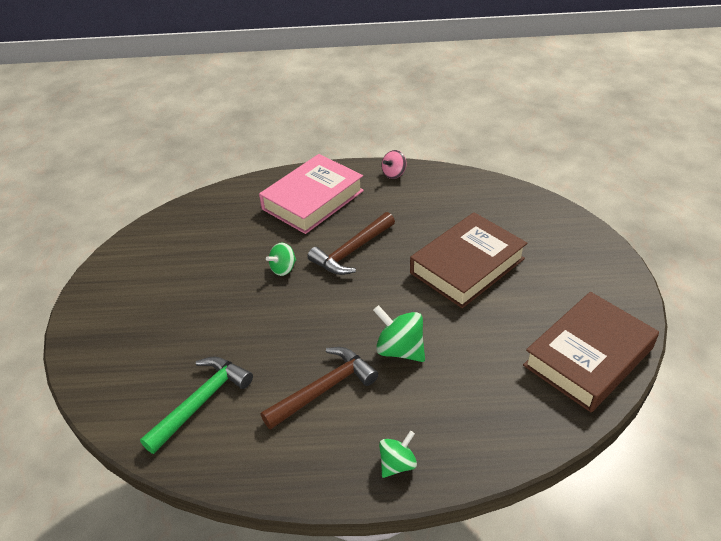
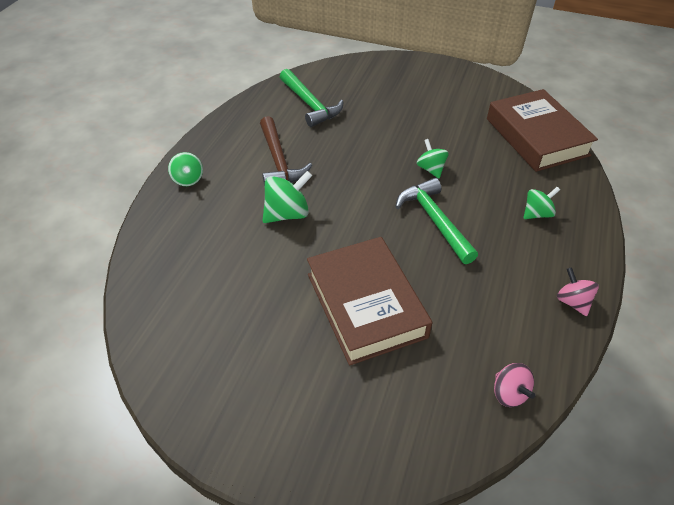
camera: 110 degrees right, 5 degrees up
pink book [259,154,364,234] -> green spinning top [523,187,560,219]
brown hammer [307,212,395,275] -> green hammer [395,178,478,264]
brown book [523,292,659,412] -> brown book moved to [487,89,598,172]
none -> pink spinning top [494,363,535,407]

